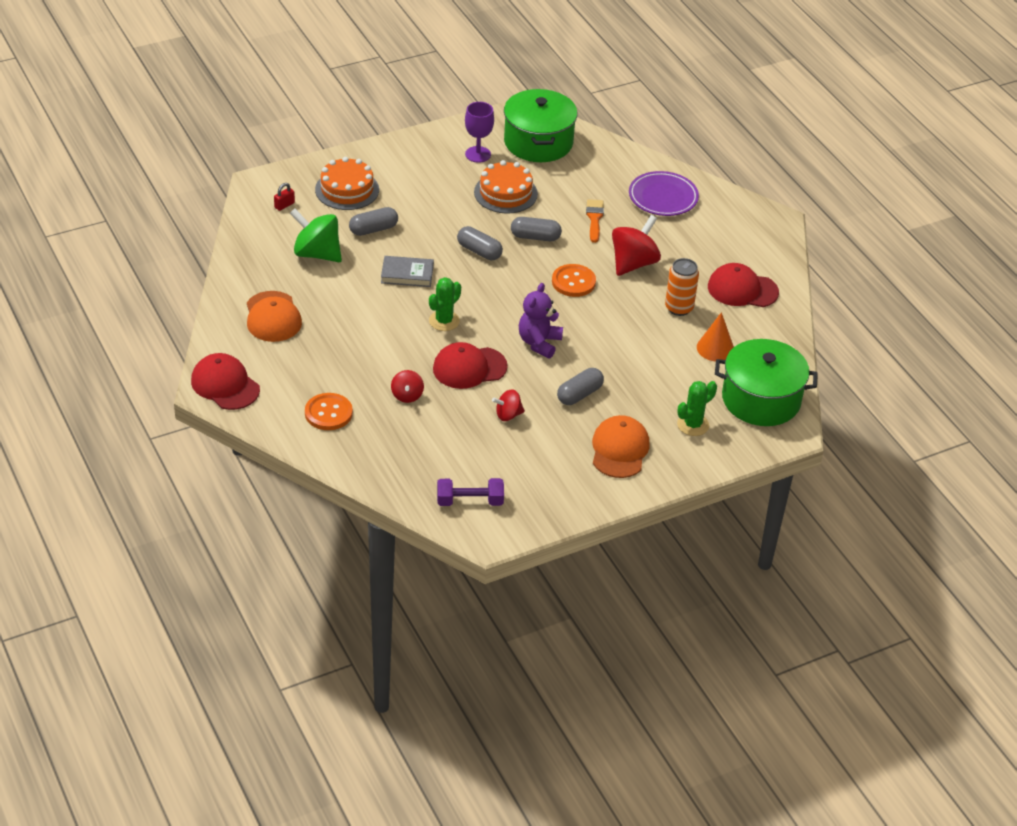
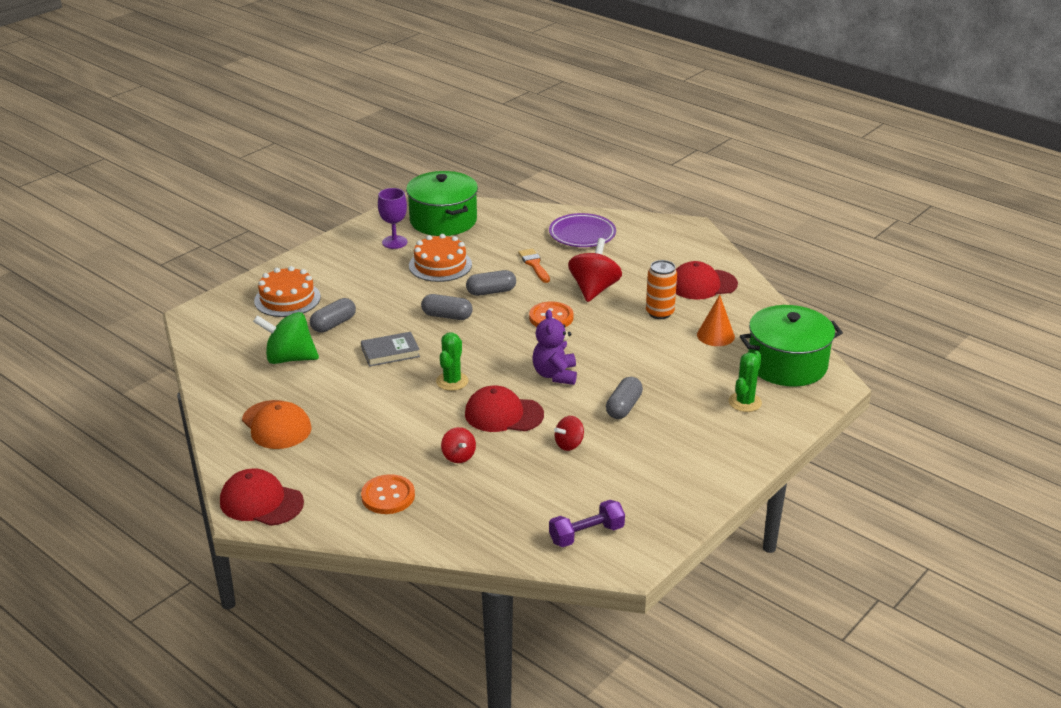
camera: 20 degrees left, 10 degrees down
red padlock [274,183,295,211] -> none
red cap [433,342,508,389] -> red cap turned 45 degrees clockwise [465,386,544,432]
orange cap [592,415,650,478] -> none

